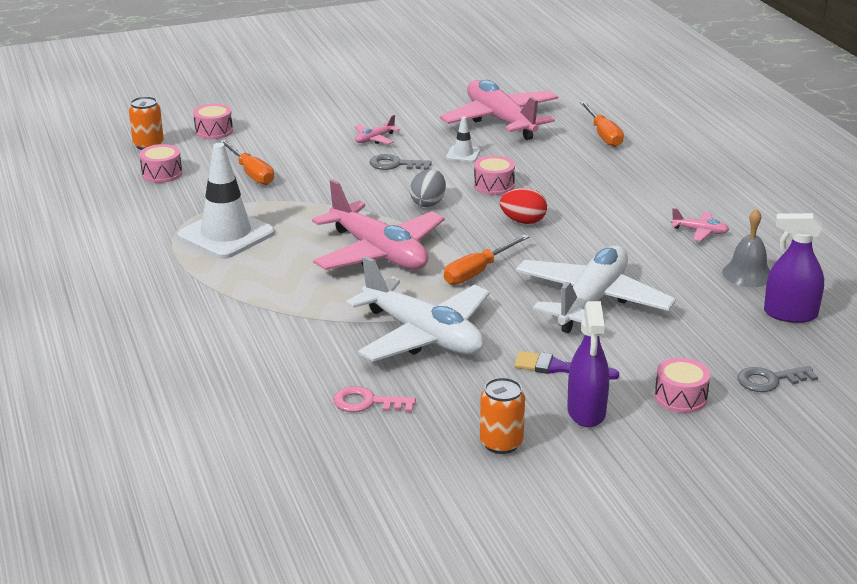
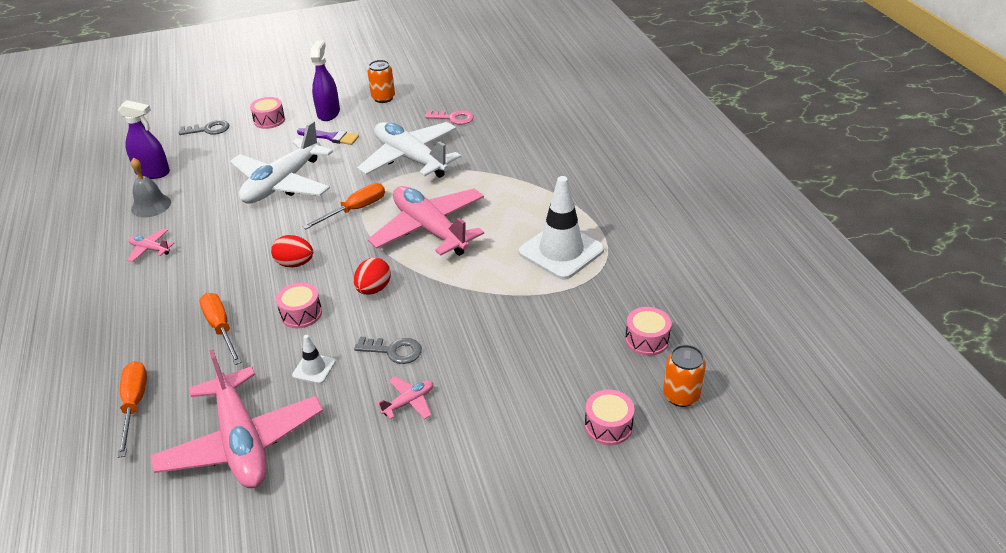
camera: 175 degrees left, 10 degrees up
orange screwdriver [219,140,274,185] -> orange screwdriver moved to [199,293,242,365]
grey egg [410,169,446,207] -> red egg [354,258,391,295]

